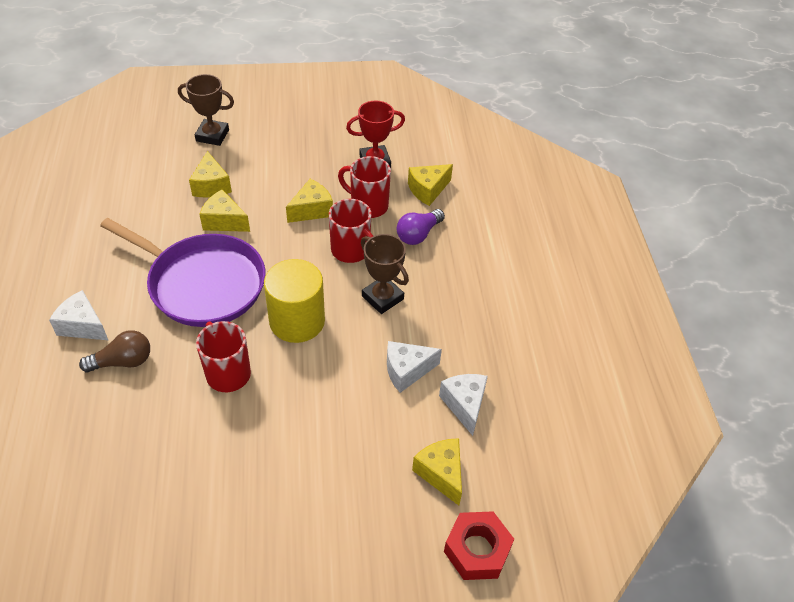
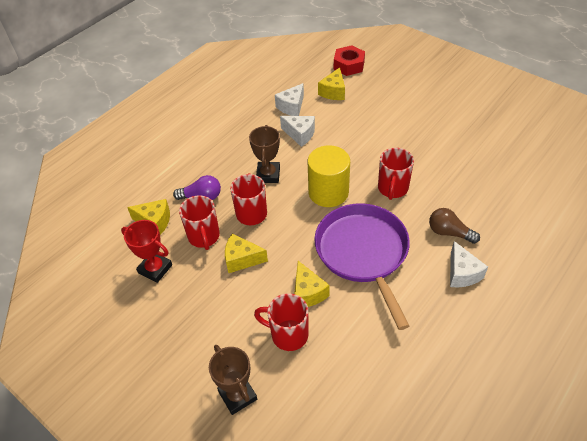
camera: 130 degrees left, 0 degrees up
yellow cheese [189,151,232,197] -> red mug [254,293,308,351]

